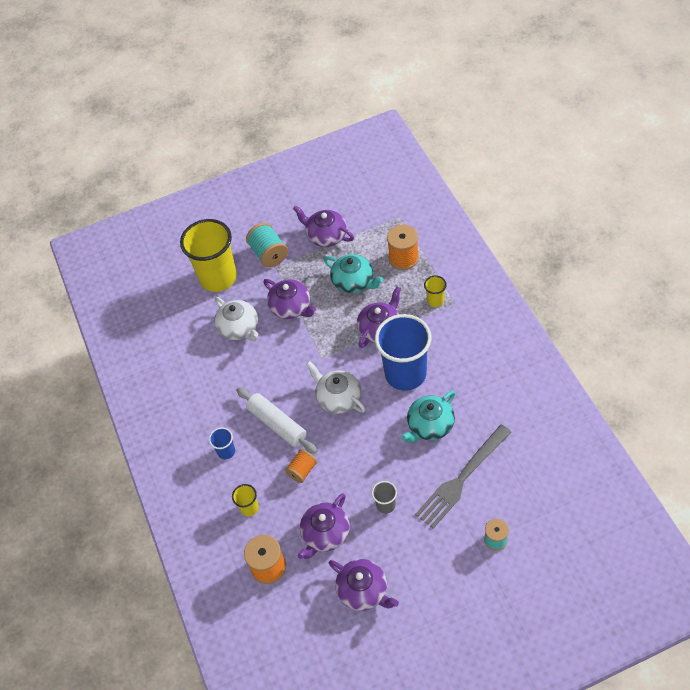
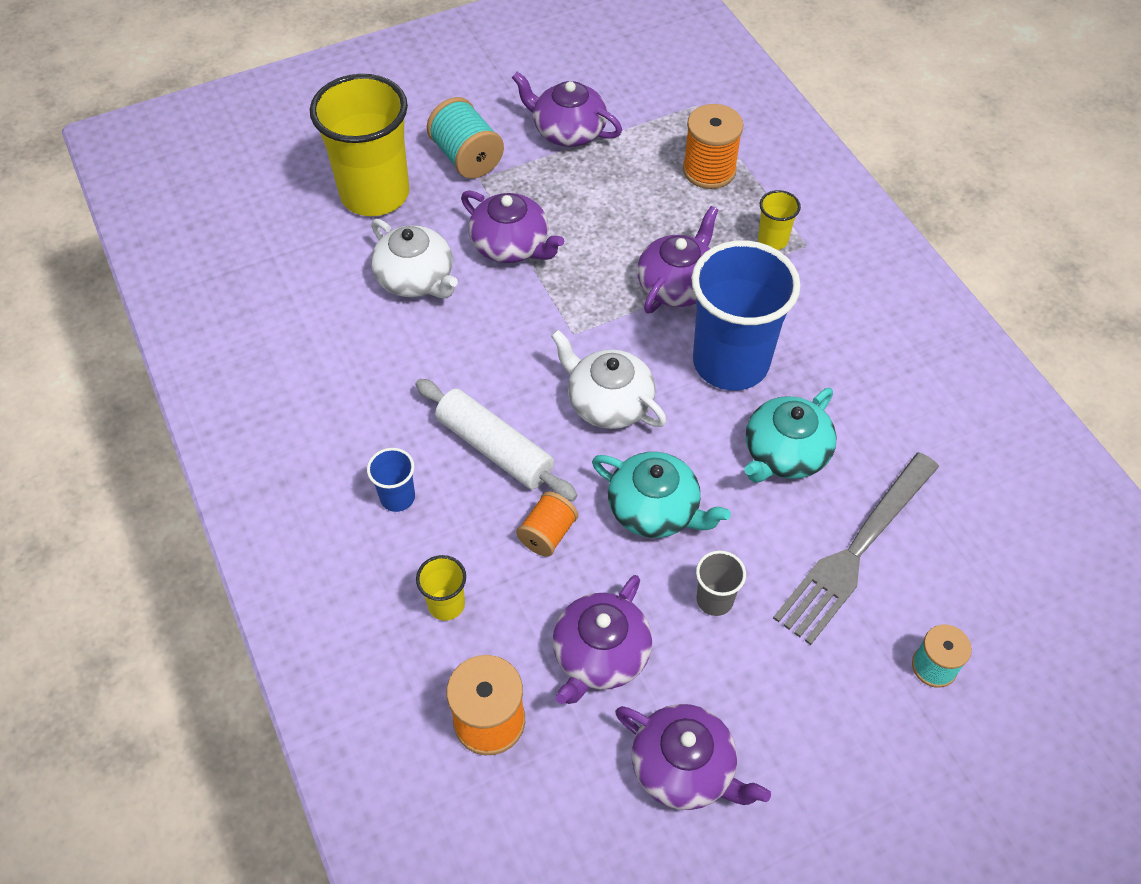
camera: 10 degrees left, 0 degrees up
turquoise teapot [324,254,383,293] -> turquoise teapot moved to [592,452,731,538]

